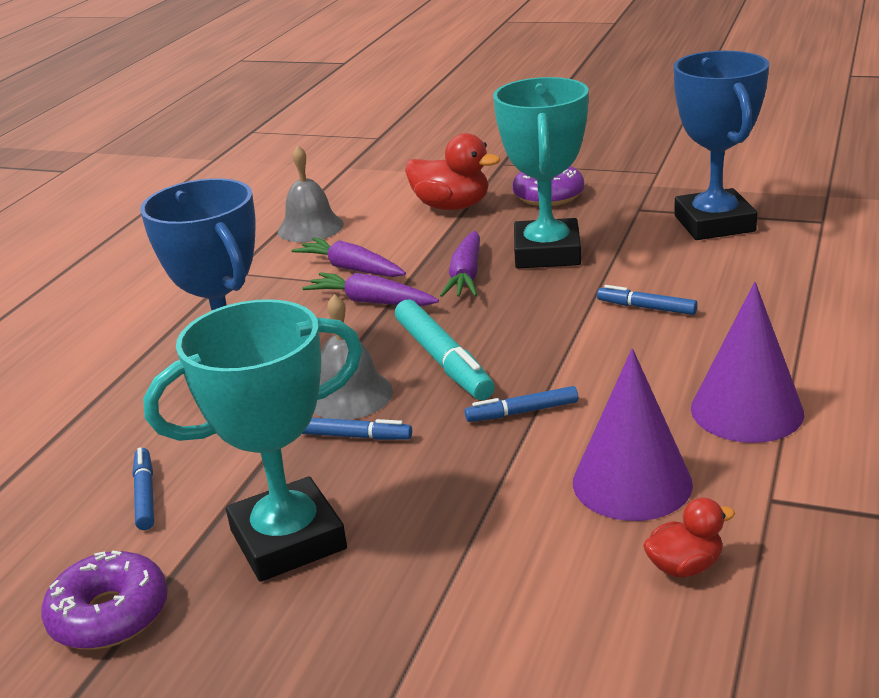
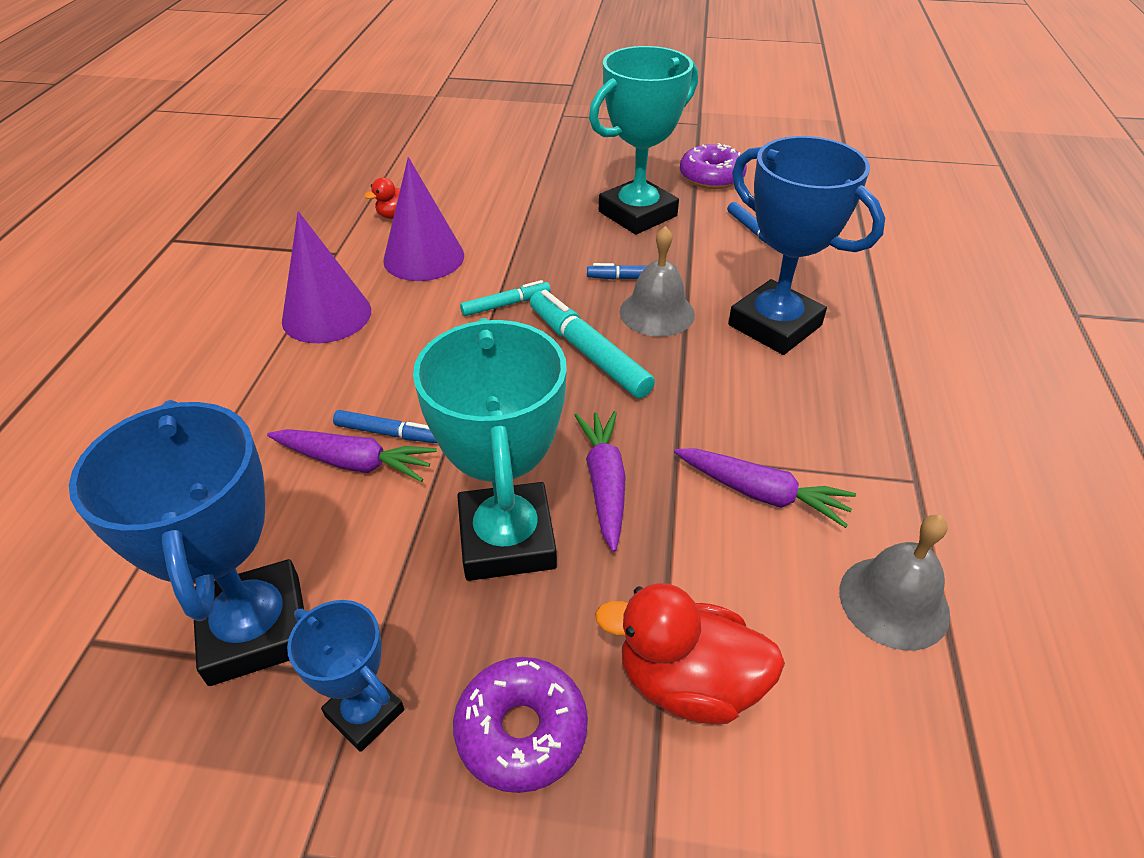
camera: 165 degrees right, 15 degrees up
purple carrot [302,272,439,306] -> purple carrot moved to [267,429,437,482]
blue marker [465,386,578,422] -> turquoise marker [460,280,551,316]
none -> blue trophy [287,600,404,752]

